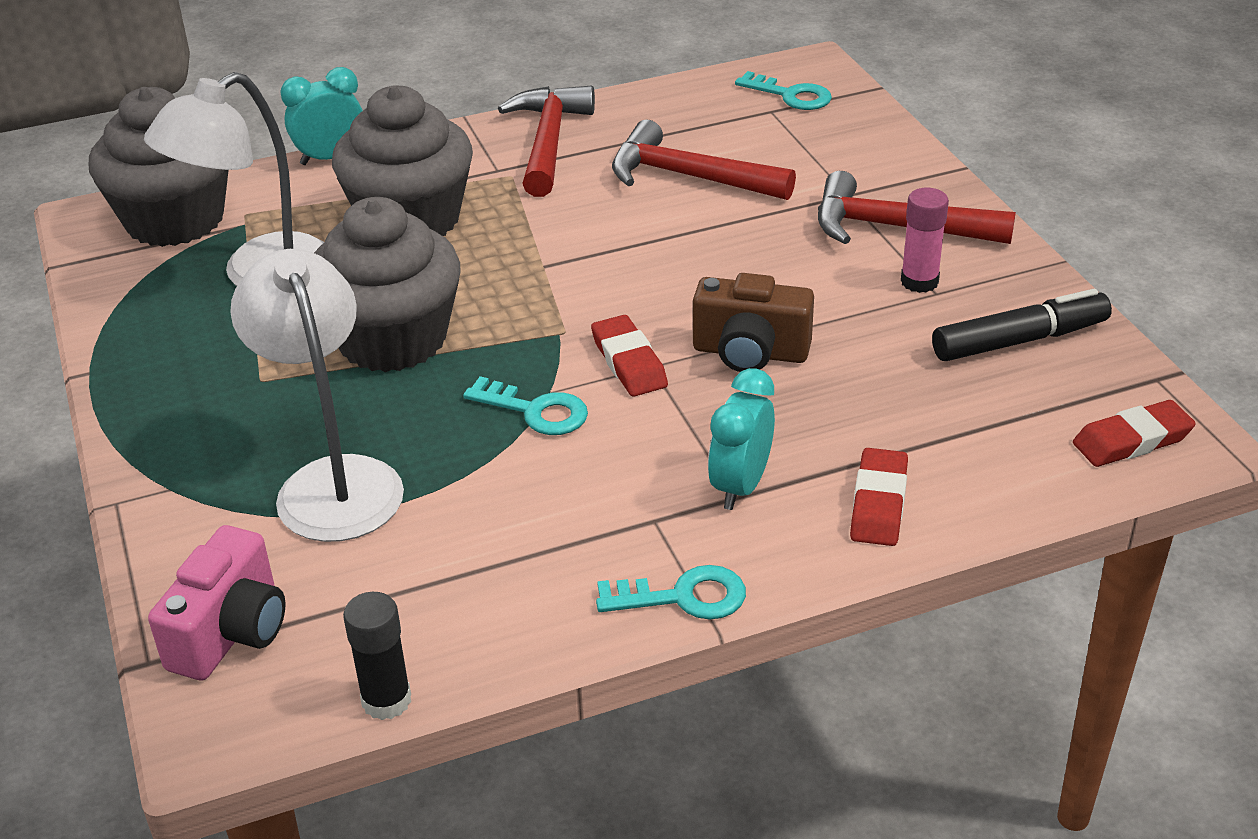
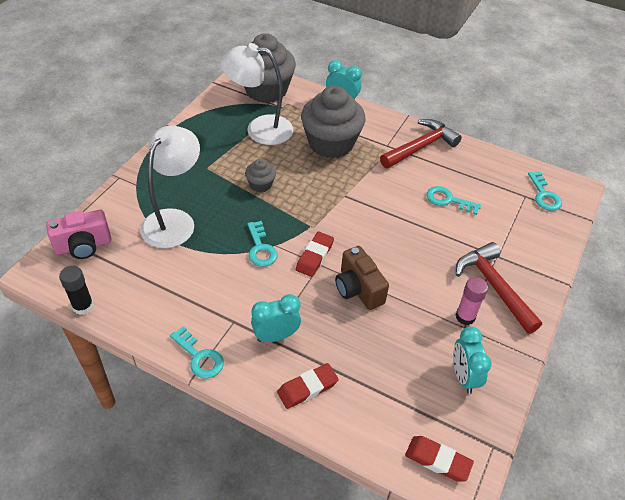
camera: 45 degrees right, 10 degrees up
grey cupcake [314,197,460,372] -> grey cupcake [245,159,276,192], size x0.46
red hammer [612,120,796,200] -> turquoise key [426,186,481,215]
black marker [932,289,1112,361] -> turquoise clock [453,327,491,394]

